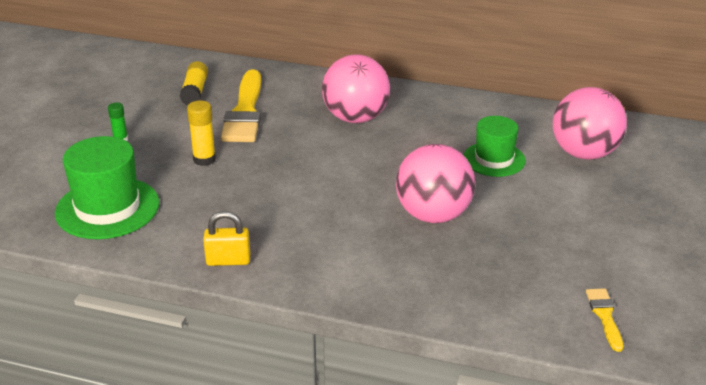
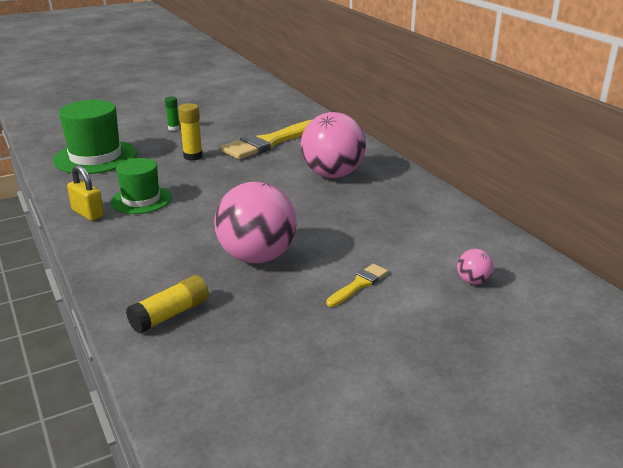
camera: 45 degrees right, 5 degrees down
yellow glue stick [180,61,208,105] -> yellow glue stick moved to [126,275,209,334]
green hat [464,116,526,177] -> green hat moved to [110,158,172,214]
pink ball [553,87,627,160] -> pink ball [457,249,494,285], size x0.42
yellow brush [586,288,623,352] -> yellow brush moved to [326,264,388,307]

